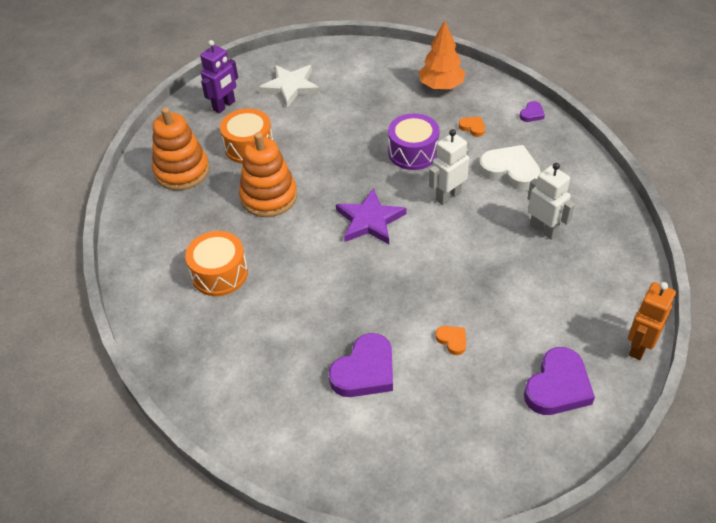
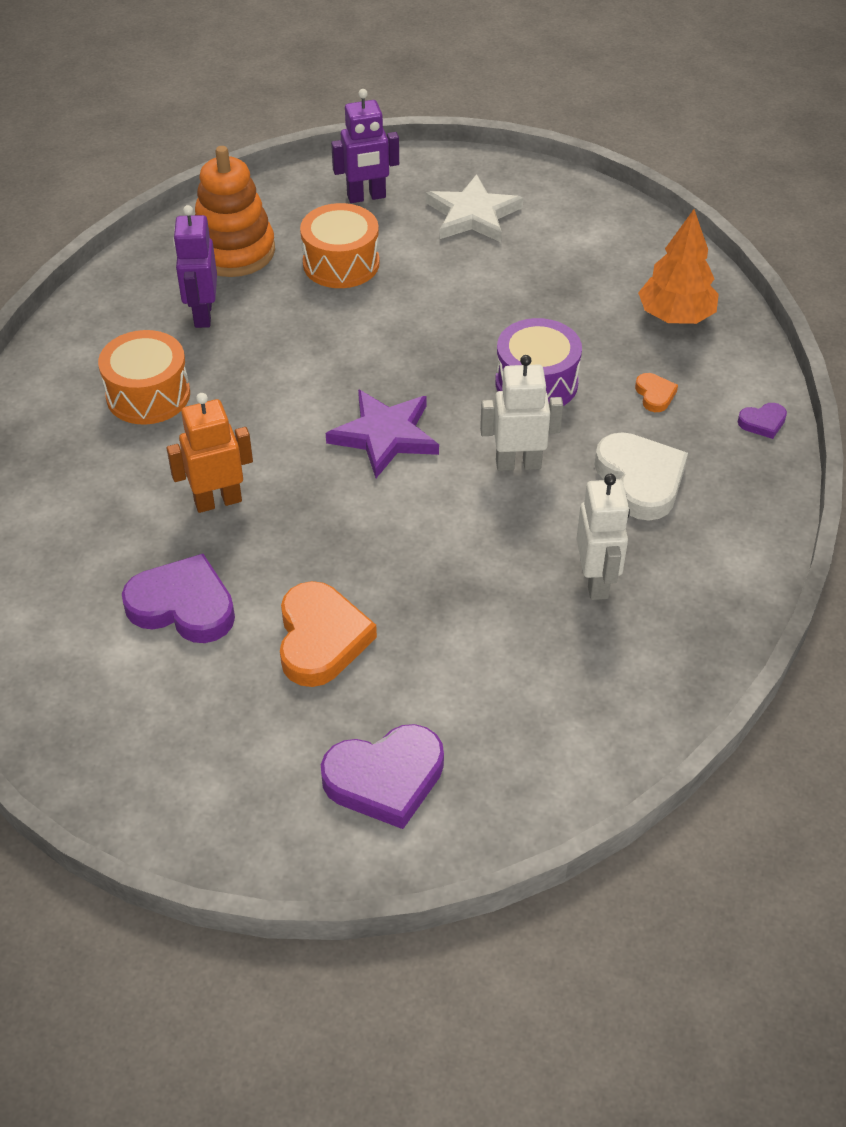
camera: 35 degrees right, 0 degrees up
orange stacking toy [239,132,297,217] -> none
purple heart [328,333,393,397] -> purple heart turned 150 degrees counterclockwise [122,554,235,643]
orange heart [435,326,466,355] -> orange heart [280,581,377,687], size x2.07
orange robot [628,282,676,360] -> orange robot moved to [167,393,253,513]
none -> purple robot [173,205,217,328]

